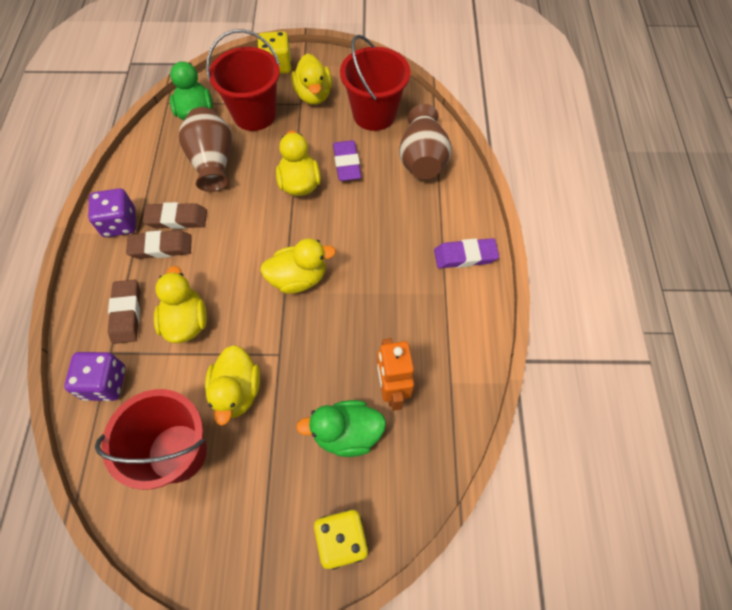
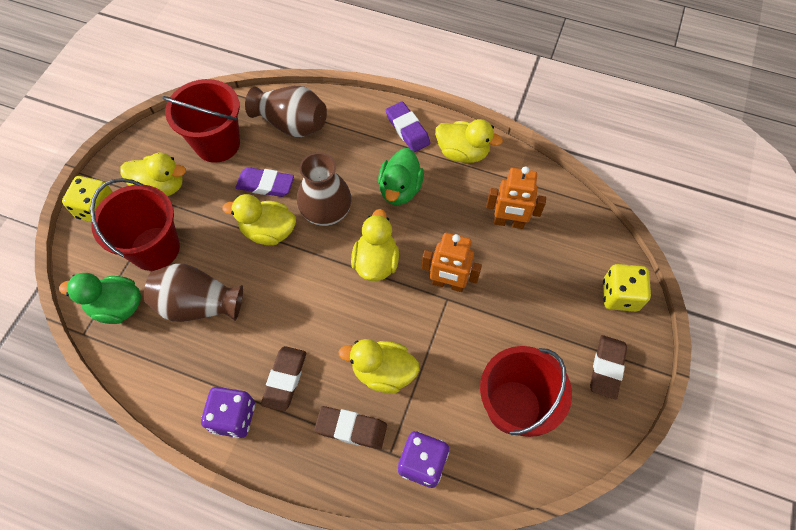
camera: 70 degrees left, 0 degrees up
brown eraser [143,202,207,229] -> brown eraser moved to [590,335,627,399]
yellow duck [205,345,260,426] -> yellow duck moved to [435,119,503,163]
green duck [296,400,386,457] -> green duck moved to [378,148,424,205]
purple eraser [434,238,499,268] -> purple eraser turned 45 degrees counterclockwise [386,101,431,152]
none -> brown vase [297,152,351,226]
none -> orange robot [422,233,482,292]

